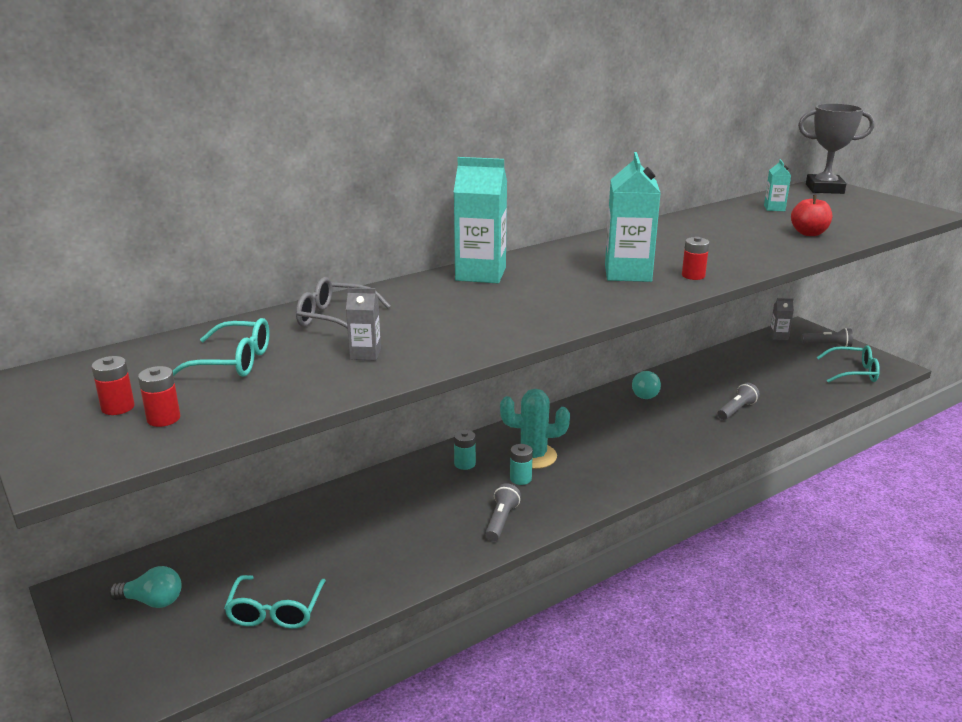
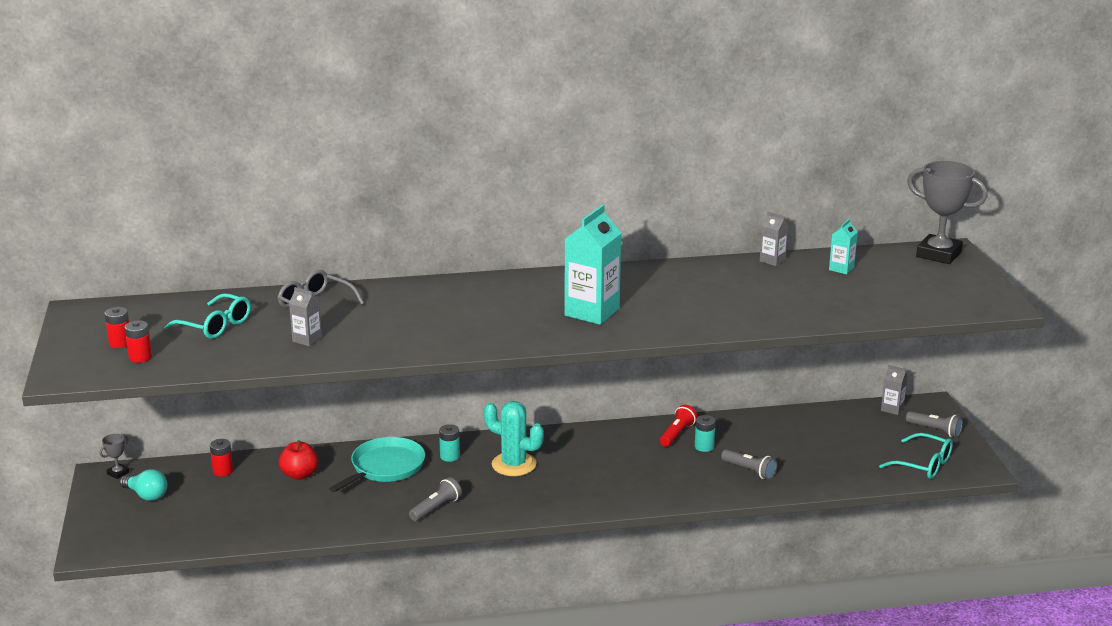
camera: 25 degrees right, 0 degrees up
turquoise glasses [224,575,326,629] -> none
turquoise carton [454,157,507,283] -> none
turquoise battery [510,444,533,485] -> turquoise battery moved to [695,415,716,452]
turquoise light bulb [632,371,661,399] -> red flashlight [660,405,697,447]
red battery [682,237,709,280] -> red battery moved to [210,439,233,476]
grey flashlight [718,383,760,420] -> grey flashlight turned 60 degrees clockwise [721,449,777,480]
red apple [791,195,832,236] -> red apple moved to [279,440,318,480]
none -> grey trophy [100,434,129,479]
none -> turquoise pan [329,437,425,492]
none -> grey carton [760,212,788,266]

